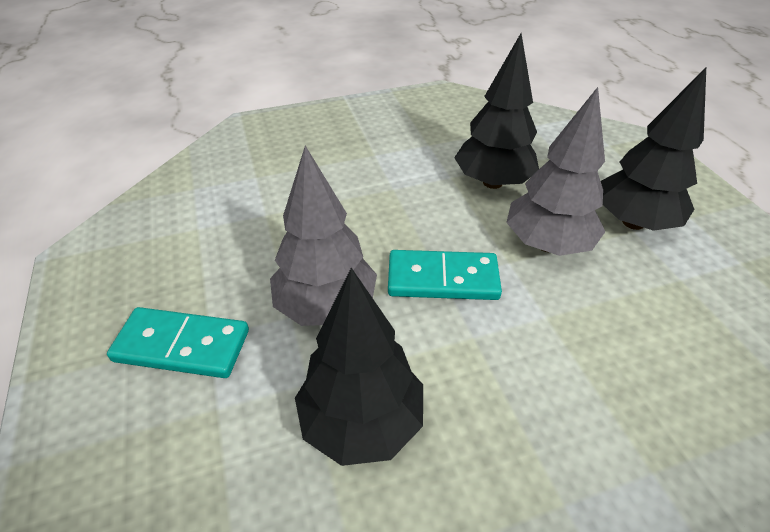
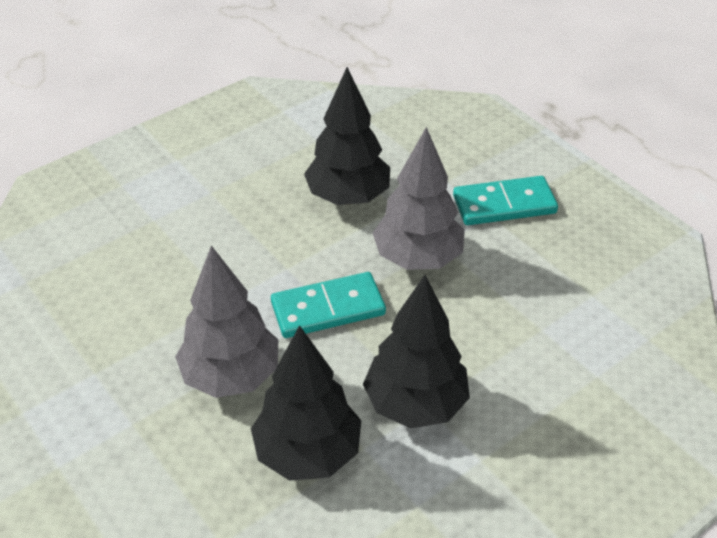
camera: 160 degrees right, 0 degrees up
black tree [601,68,706,231] -> black tree moved to [363,275,470,428]

